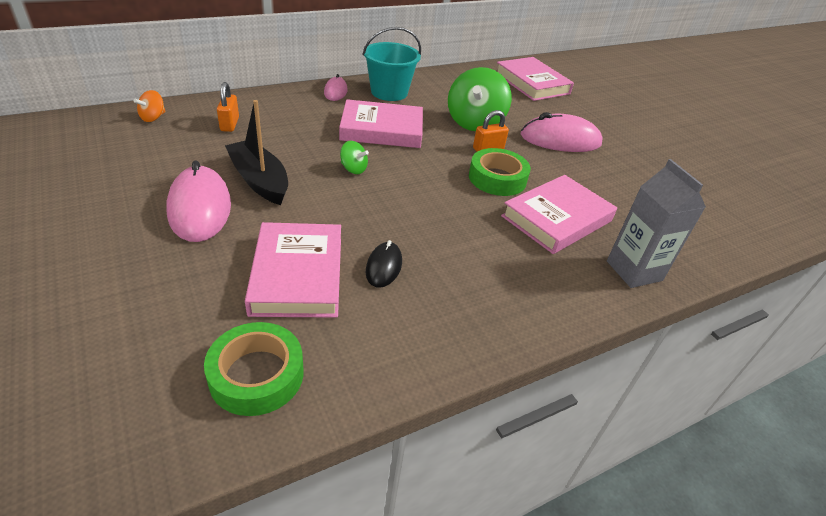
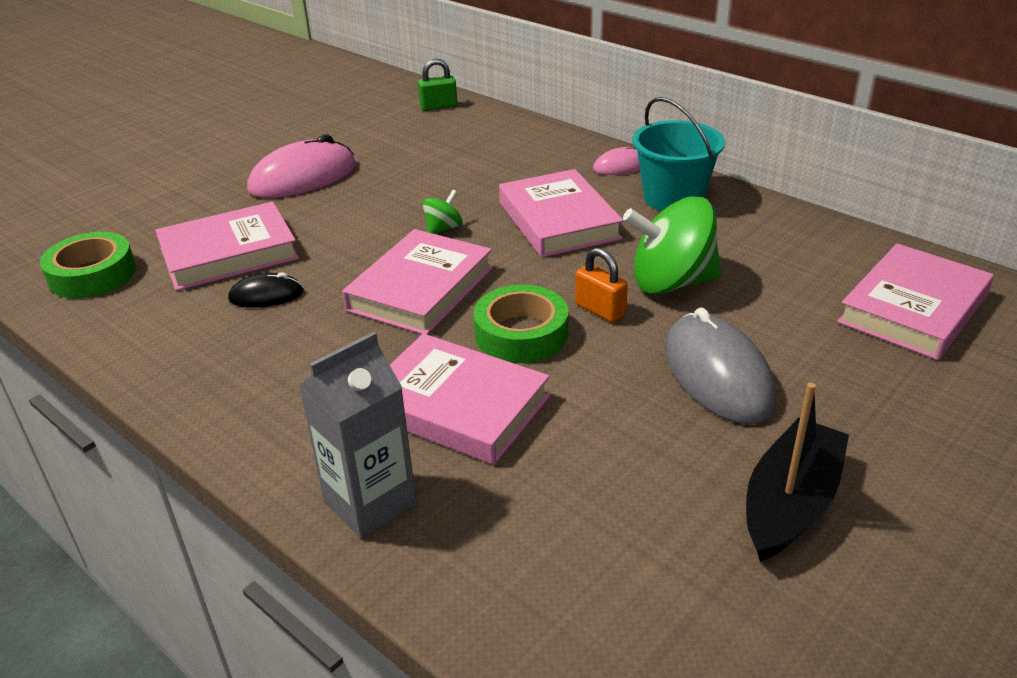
camera: 75 degrees right, 5 degrees down
orange spinning top [134,90,166,122] -> green padlock [418,59,457,111]
orange padlock [217,82,239,132] -> none
black boat [225,100,288,205] -> black boat moved to [746,383,849,562]
green spinning top [340,141,369,174] -> green spinning top turned 150 degrees counterclockwise [422,190,463,234]
pink mouse [521,112,602,152] -> grey mouse [665,307,777,424]
none -> pink book [342,229,493,335]

